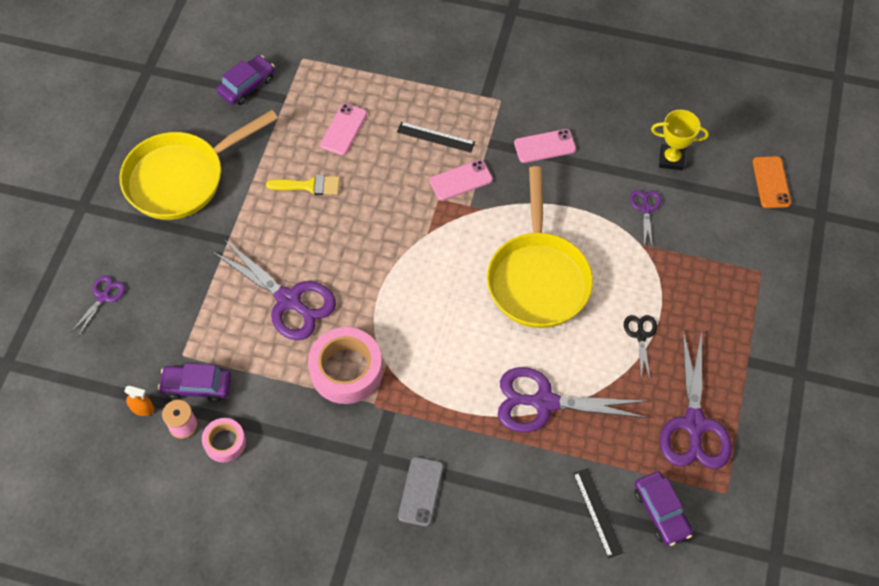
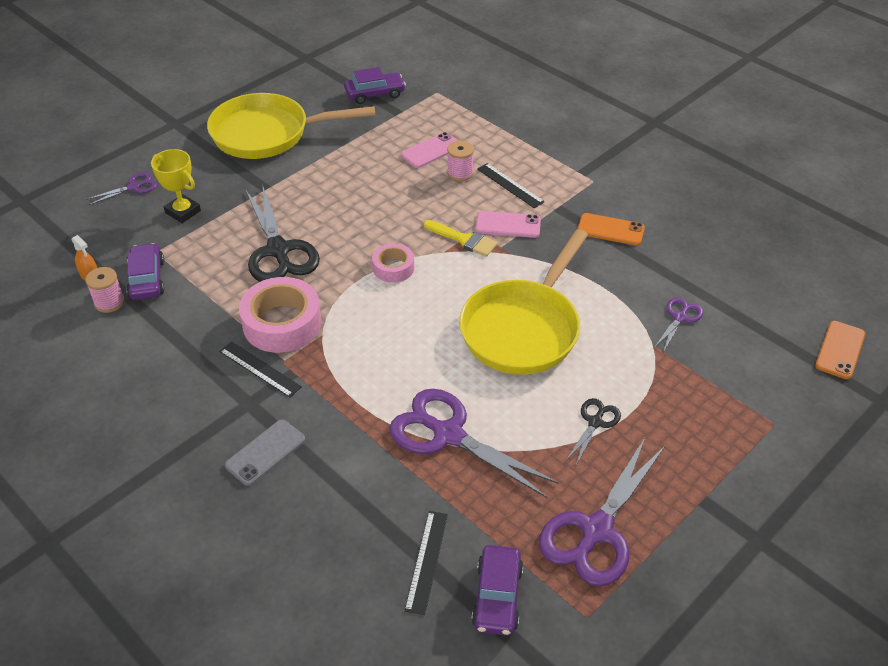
camera: 30 degrees right, 15 degrees down
purple car [158,363,231,402] -> purple car turned 45 degrees clockwise [126,243,164,300]
pink tape [202,418,246,463] -> pink tape moved to [372,243,414,283]
purple scissors [213,239,336,340] -> black scissors [246,184,320,282]
yellow brush [266,175,340,195] -> yellow brush moved to [424,220,498,257]
pink phone [514,129,576,163] -> orange phone [577,213,645,246]
yellow trophy [651,110,709,170] -> yellow trophy moved to [151,149,201,223]
none -> black ruler [219,341,302,397]
none -> pink spool [447,141,474,181]

